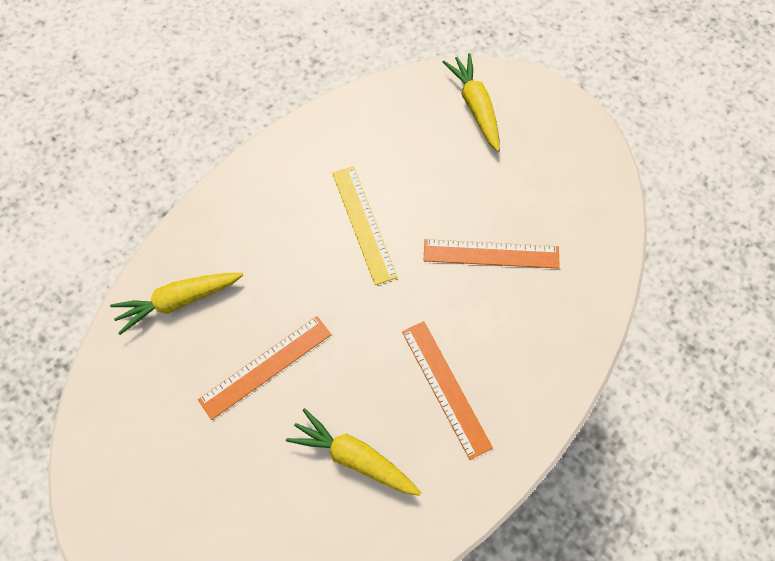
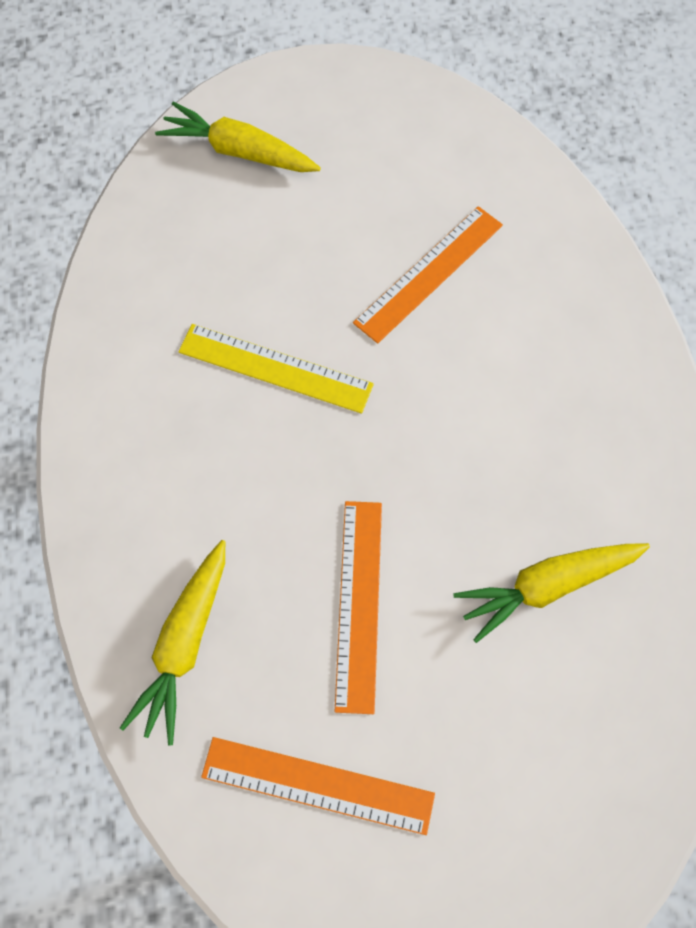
camera: 50 degrees left, 0 degrees up
orange ruler [402,321,493,460] -> orange ruler moved to [201,737,435,835]

